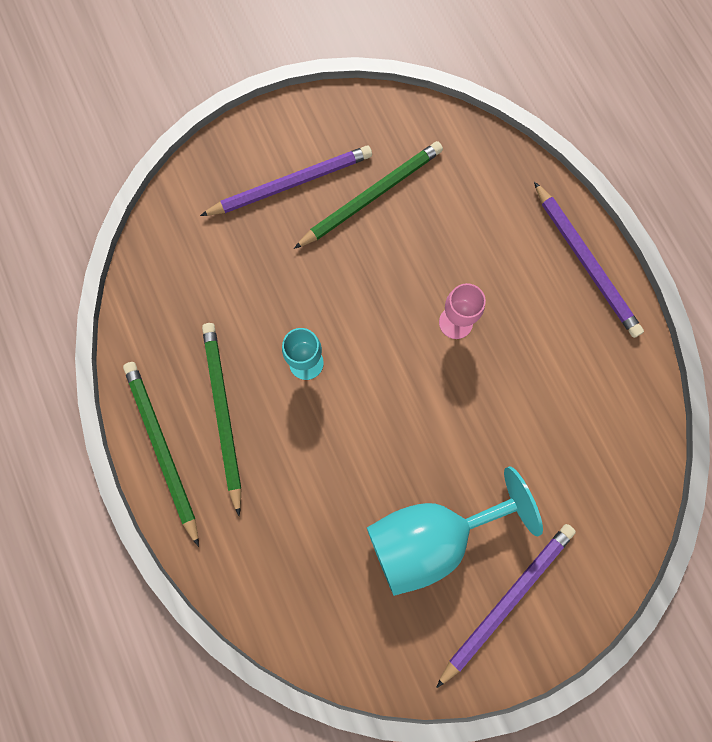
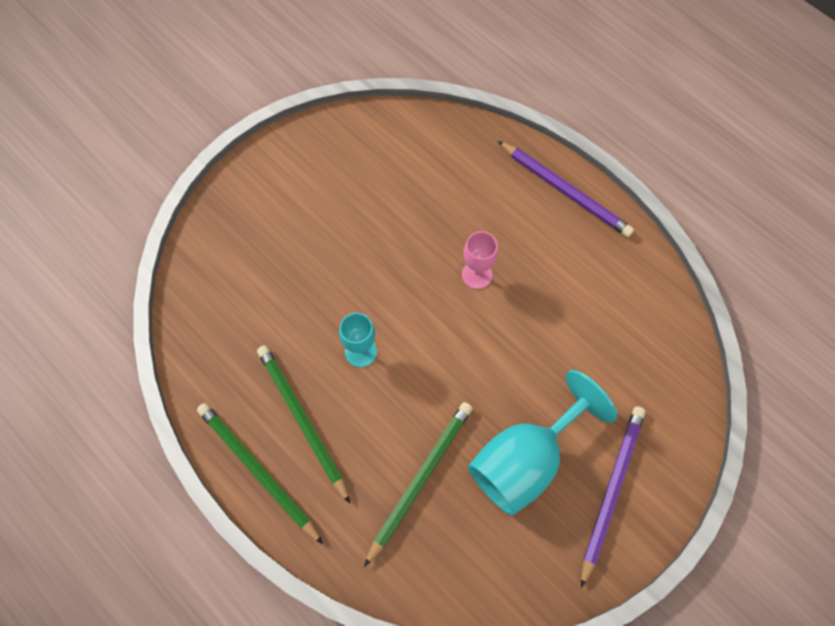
camera: 20 degrees left, 10 degrees down
purple pencil [200,146,372,216] -> none
green pencil [294,141,443,249] -> green pencil moved to [364,402,472,567]

